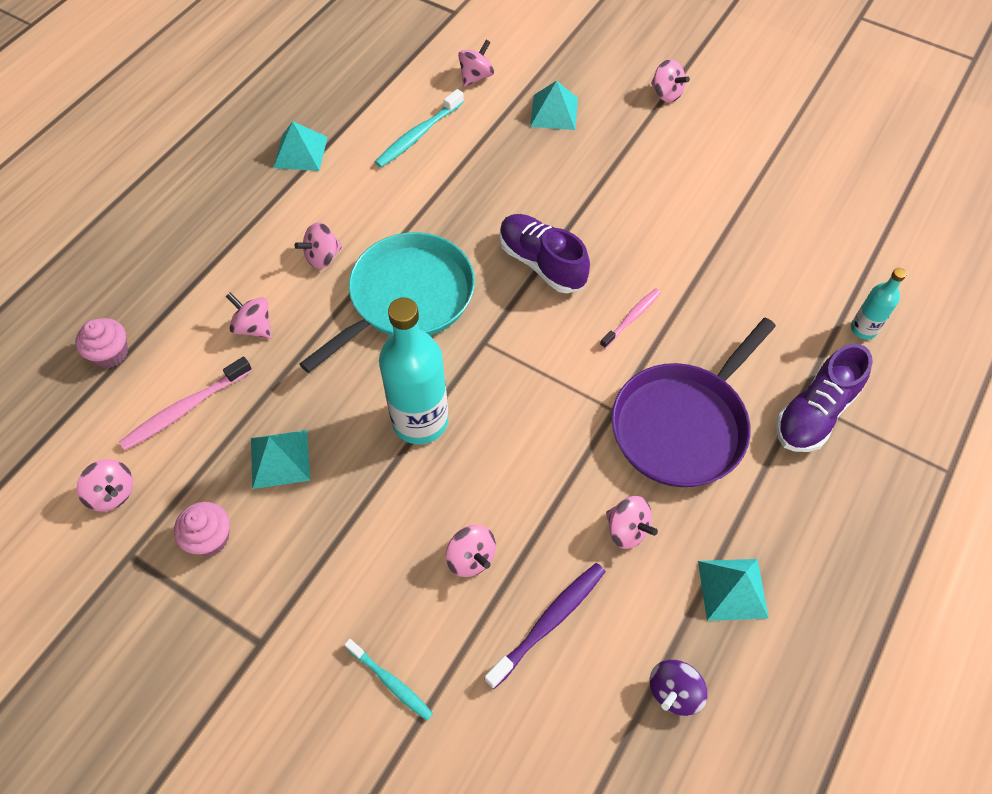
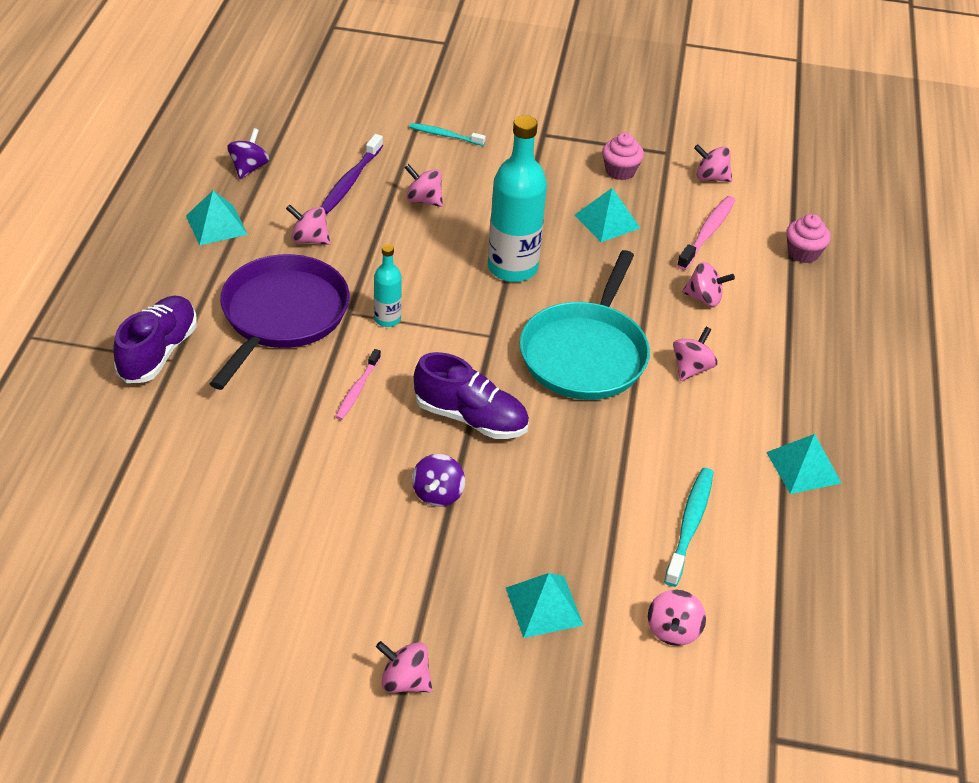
camera: 155 degrees right, 15 degrees down
turquoise bottle [851,268,907,339] -> turquoise bottle moved to [374,244,402,327]
none -> purple spinning top [412,454,465,507]

